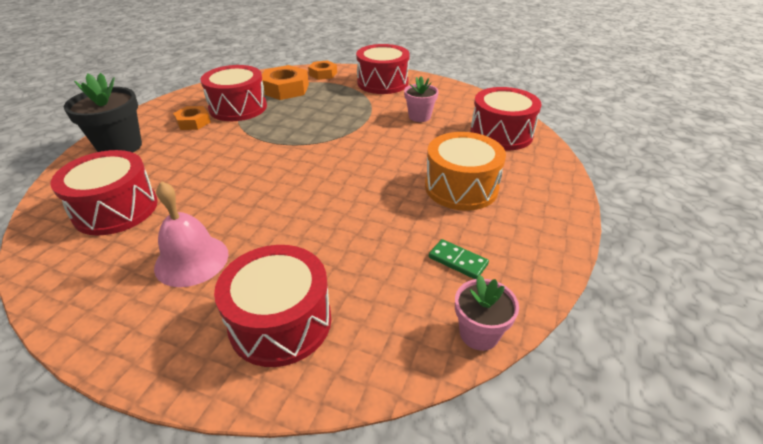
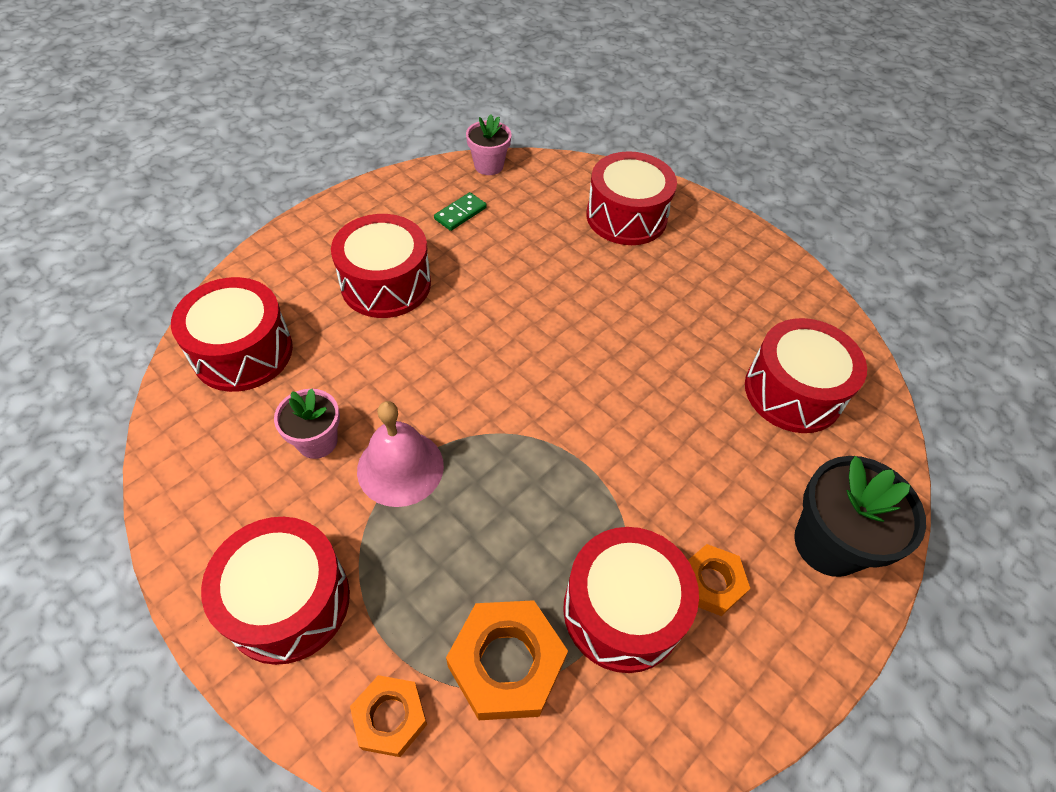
camera: 160 degrees left, 15 degrees up
pink bell [154,181,228,287] -> pink bell moved to [357,401,444,507]
orange drum [425,132,506,211] -> red drum [331,214,431,318]
green domino [429,239,489,279] -> green domino turned 75 degrees clockwise [434,192,487,231]

